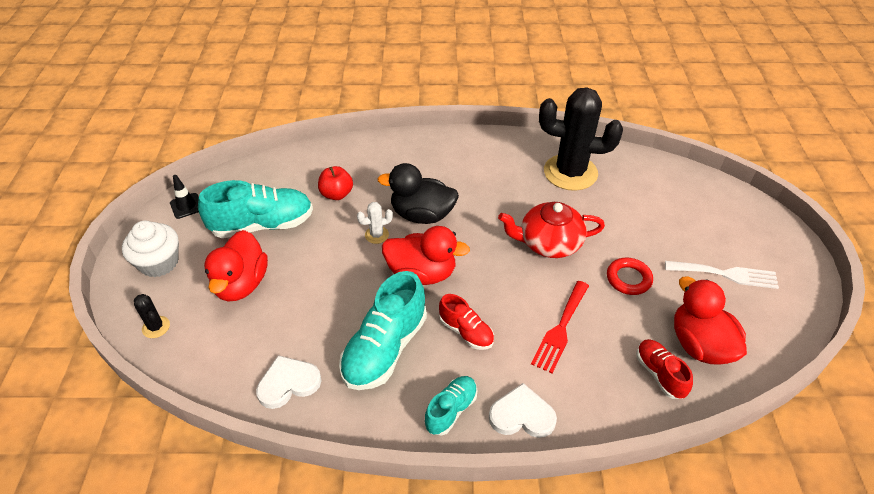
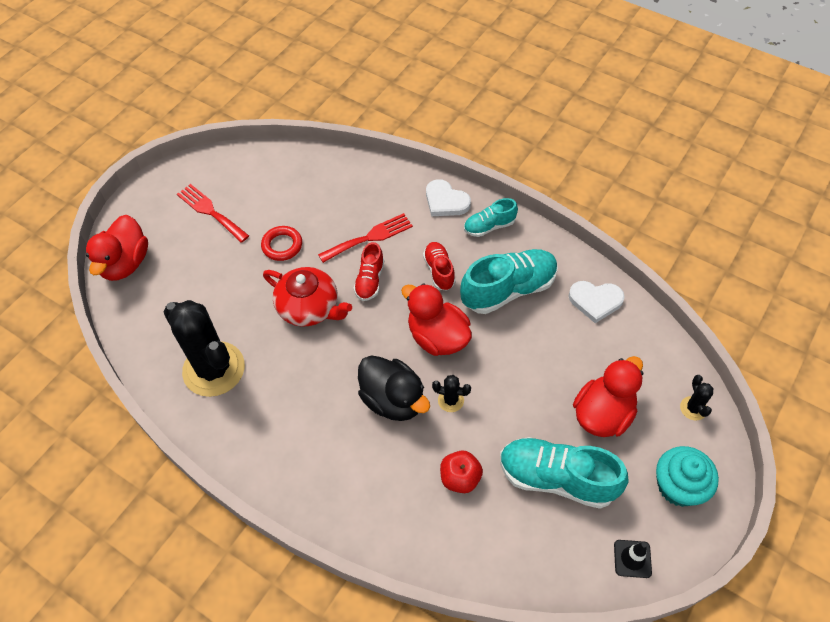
camera: 145 degrees left, 10 degrees up
white cupcake [122,221,179,277] -> turquoise cupcake [656,446,719,507]
white cactus [357,202,393,244] -> black cactus [432,375,471,412]
red shoe [636,339,693,399] -> red shoe moved to [354,242,384,301]
white fork [665,261,779,289] -> red fork [177,184,249,243]
red duck [674,277,747,364] -> red duck moved to [86,215,148,281]

